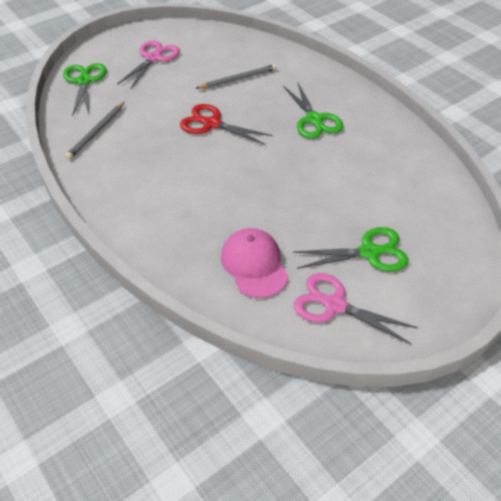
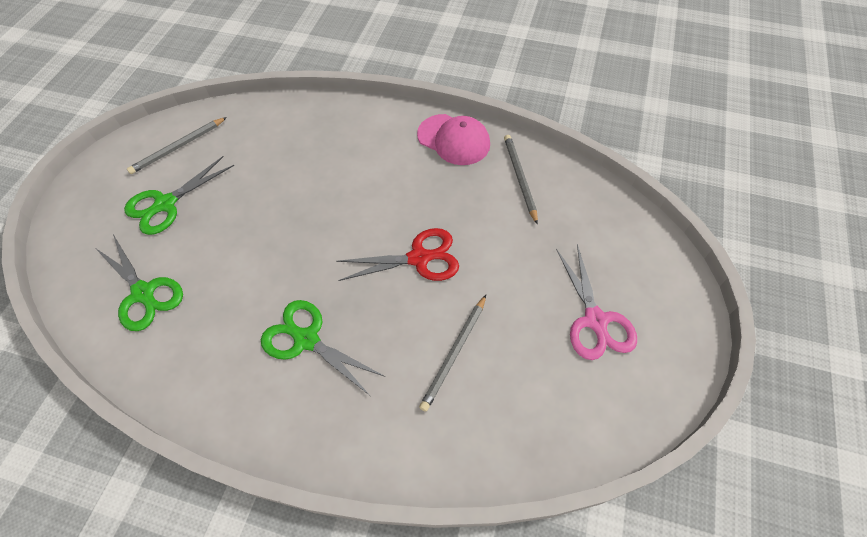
camera: 145 degrees right, 10 degrees up
green scissors [63,63,107,116] -> green scissors moved to [94,235,183,331]
pink cap [221,228,289,298] -> pink cap moved to [417,114,490,165]
pink scissors [294,273,418,344] -> grey pencil [127,117,227,174]

